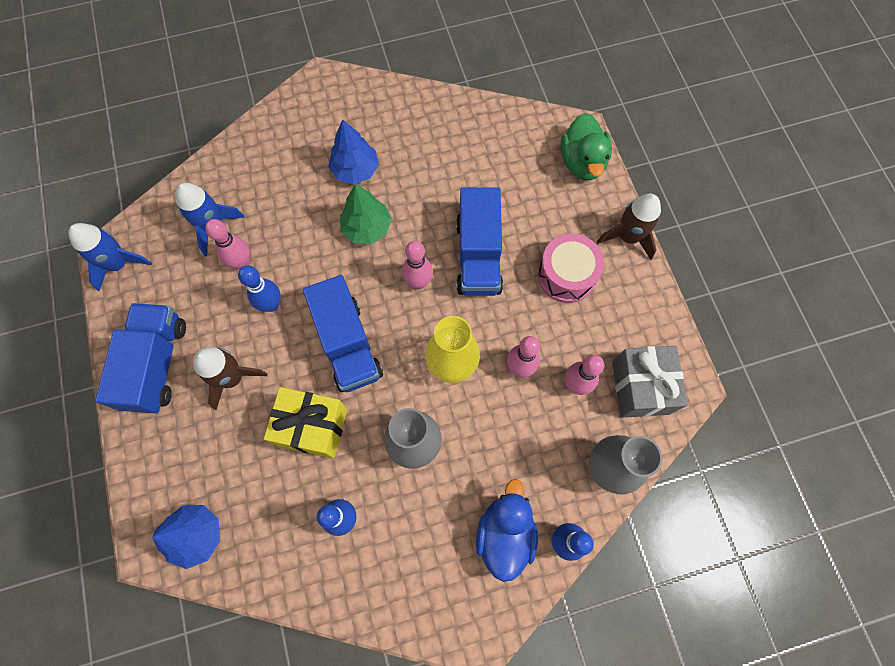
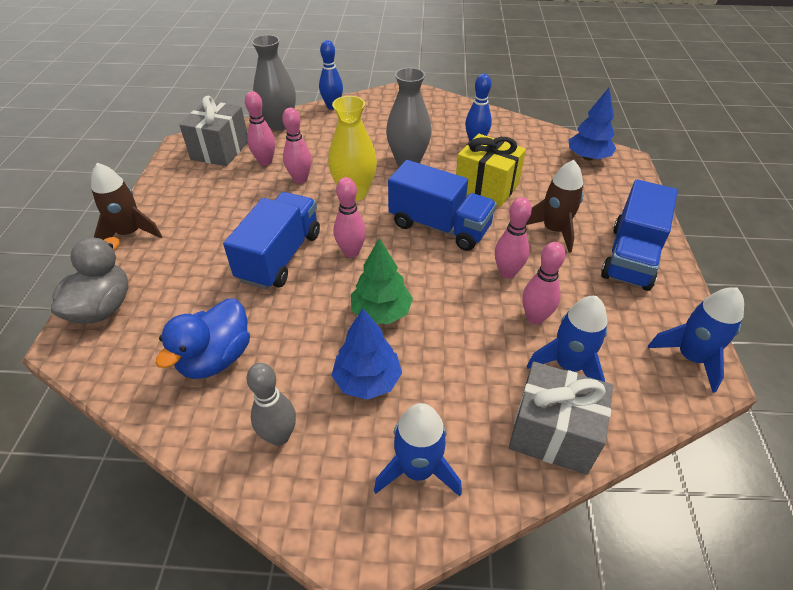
camera: 160 degrees left, 25 degrees down
blue bowling pin [238,265,281,312] -> pink bowling pin [495,197,532,279]
blue truck [303,275,383,392] -> blue truck turned 120 degrees clockwise [388,160,497,251]
blue duck [476,479,538,582] -> blue duck moved to [155,299,250,379]
pink drum [538,234,604,303] -> none
green duck [561,113,612,181] -> grey duck [51,237,128,323]
none -> grey bowling pin [247,363,296,446]
none -> blue rocket [374,403,462,496]
none -> grey gift [509,362,613,475]

